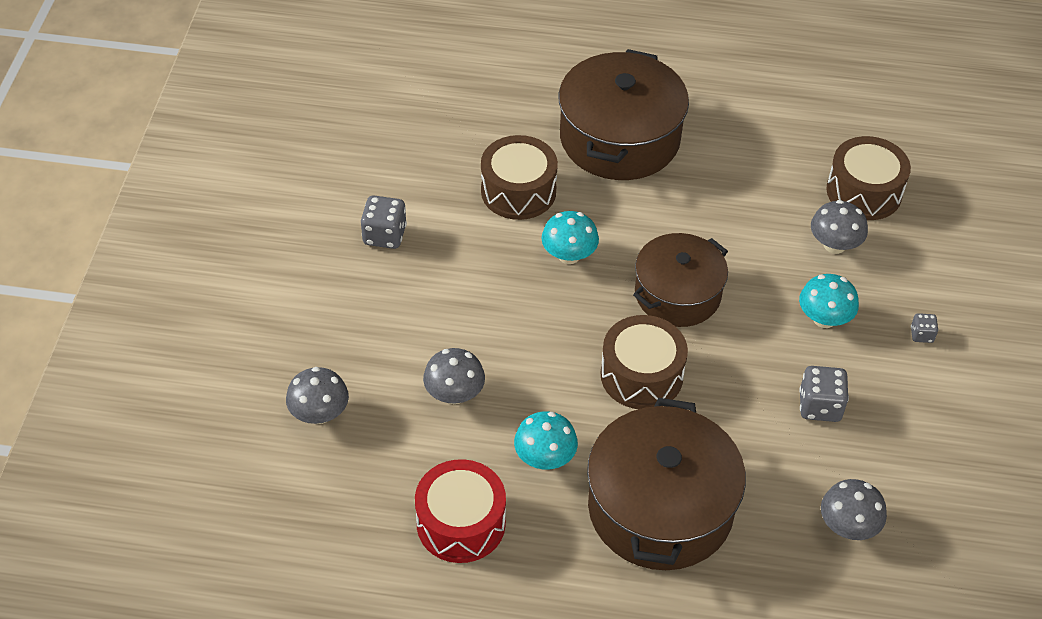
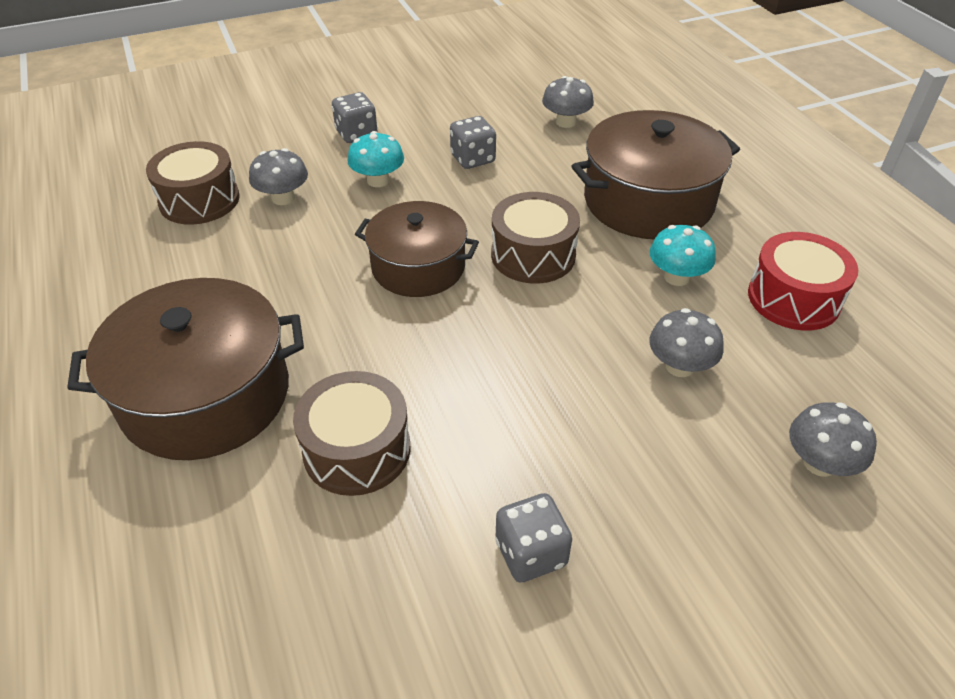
camera: 120 degrees left, 5 degrees down
turquoise mushroom [542,211,599,264] -> none
grey dice [911,313,938,343] -> grey dice [332,92,378,143], size x1.81

